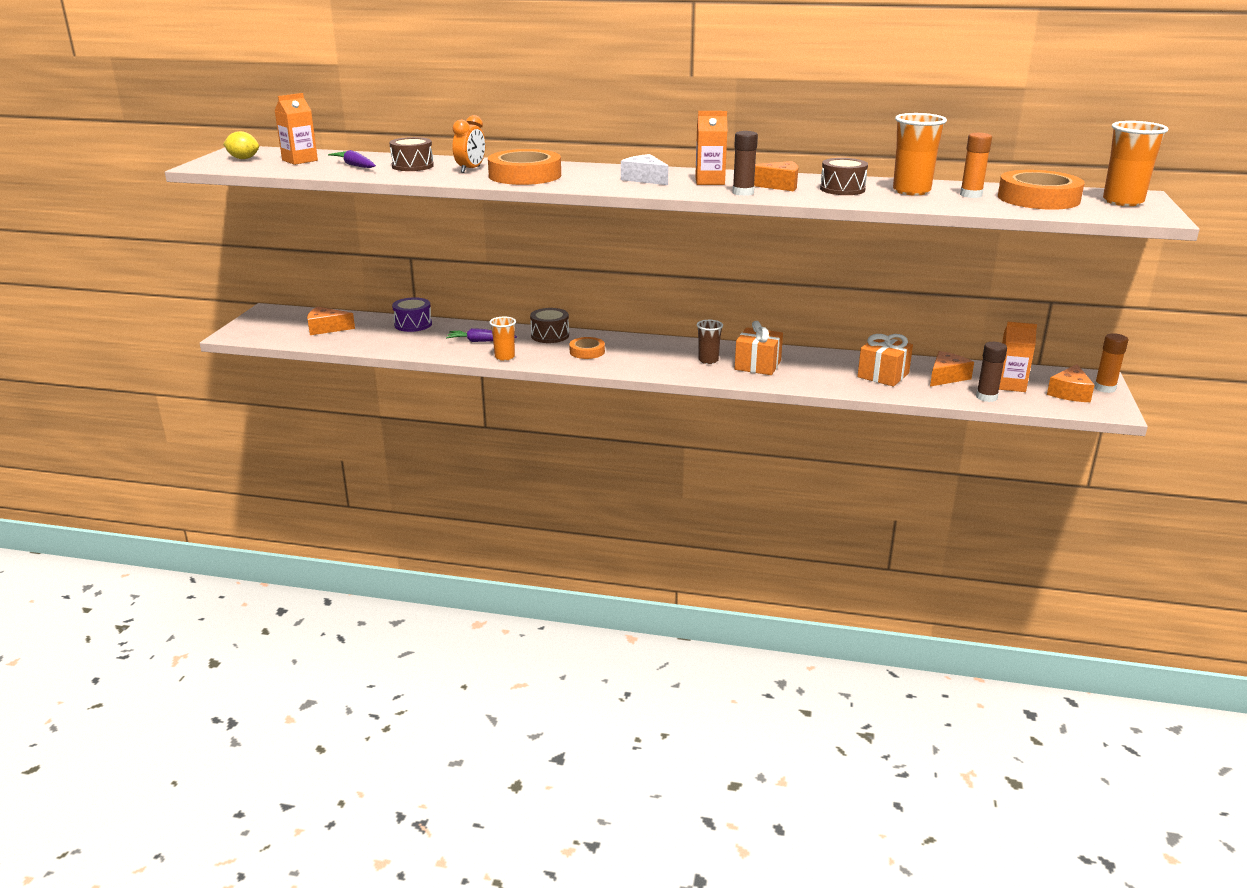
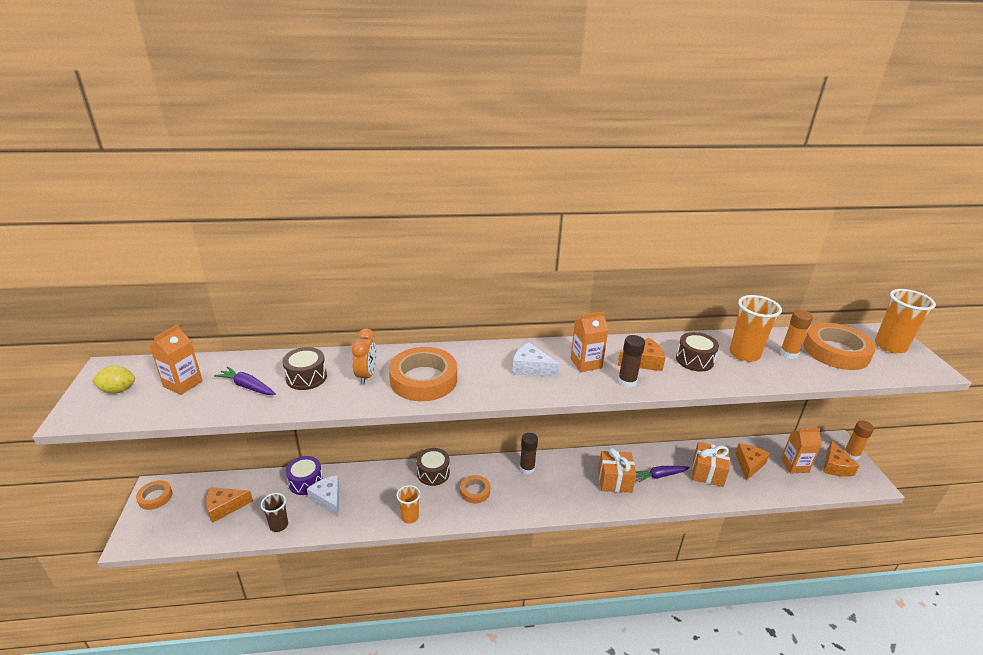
camera: 20 degrees left, 5 degrees up
purple carrot [446,328,517,342] -> purple carrot moved to [636,466,690,482]
brown cup [697,320,723,364] -> brown cup moved to [261,493,288,532]
brown glue stick [976,342,1007,402] -> brown glue stick moved to [520,433,538,474]
none -> orange tape [136,480,173,510]
none -> white cheese [307,475,340,517]

